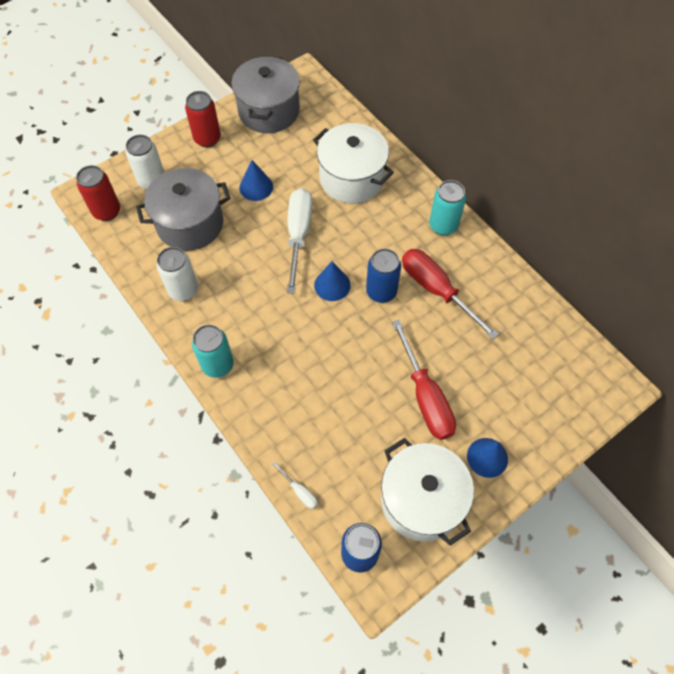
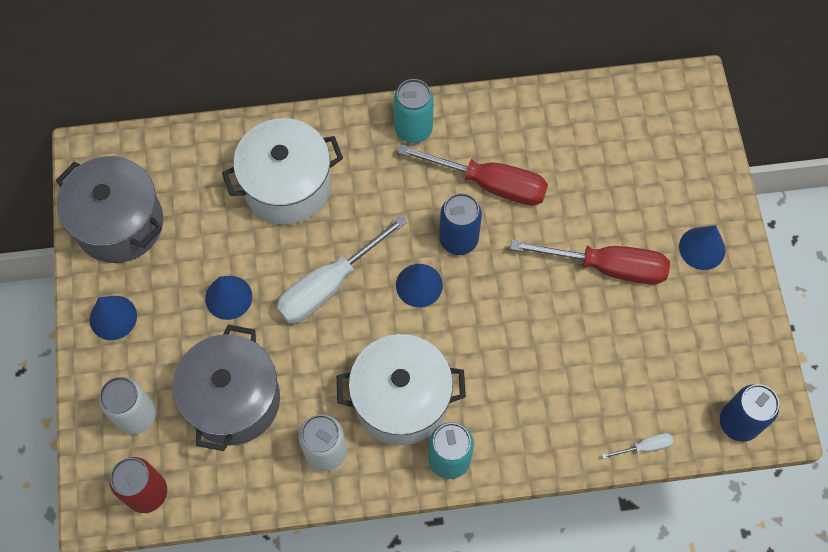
camera: 60 degrees left, 5 degrees up
red can [185,91,221,147] -> blue cone [90,296,137,340]
white screwdriver [287,188,312,294] -> white screwdriver turned 75 degrees counterclockwise [277,215,407,323]
white pot [381,438,474,546] -> white pot moved to [337,334,466,445]
red screwdriver [402,249,499,339] -> red screwdriver turned 150 degrees counterclockwise [398,144,548,206]

